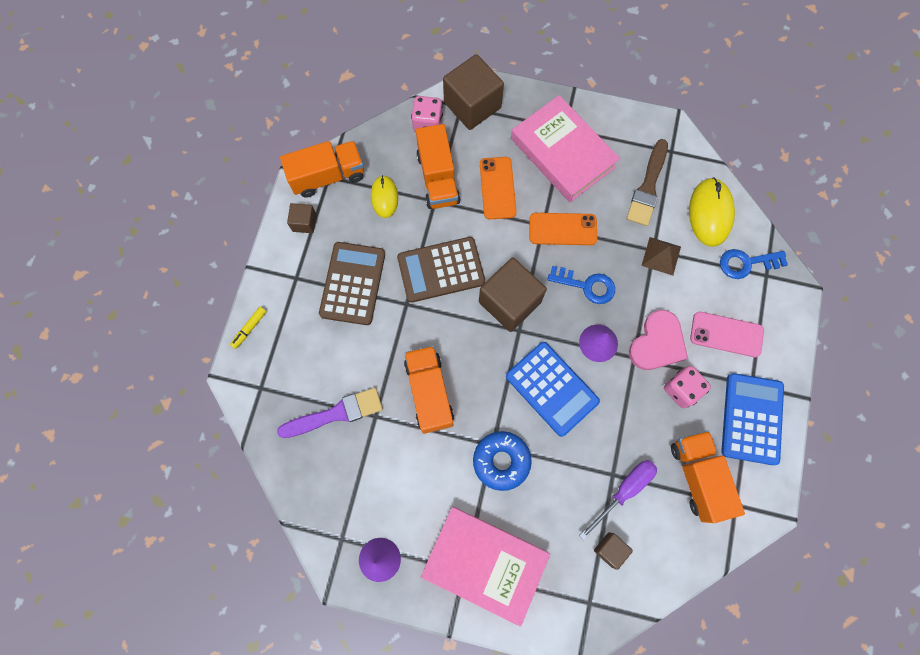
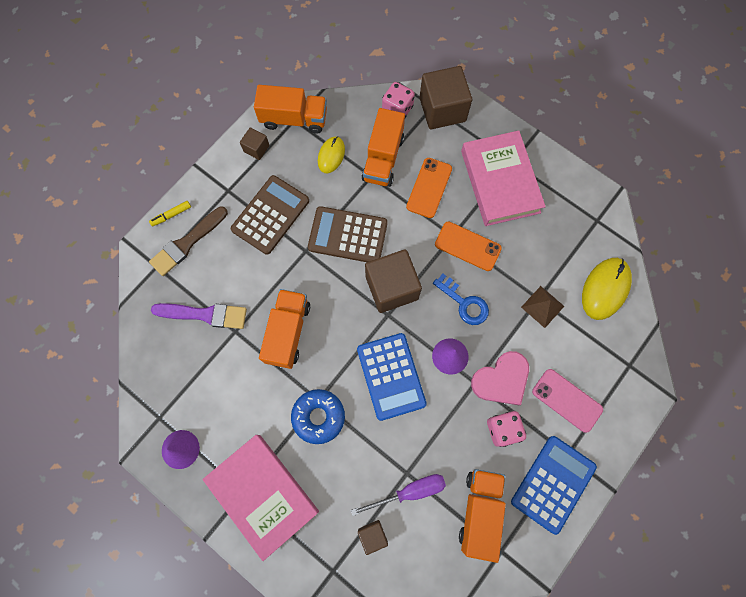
camera: 25 degrees right, 0 degrees up
brown brush [627,139,668,226] -> brown brush moved to [149,206,228,276]
blue key [720,249,788,279] -> none

